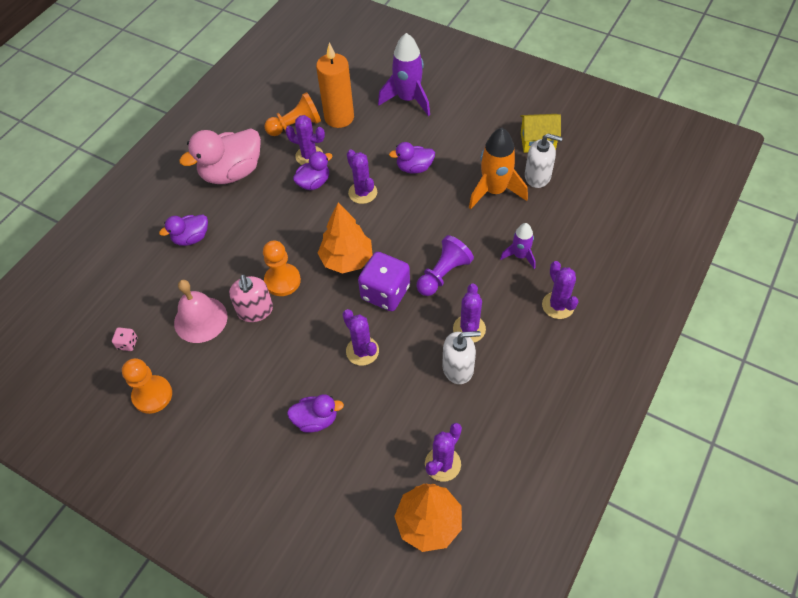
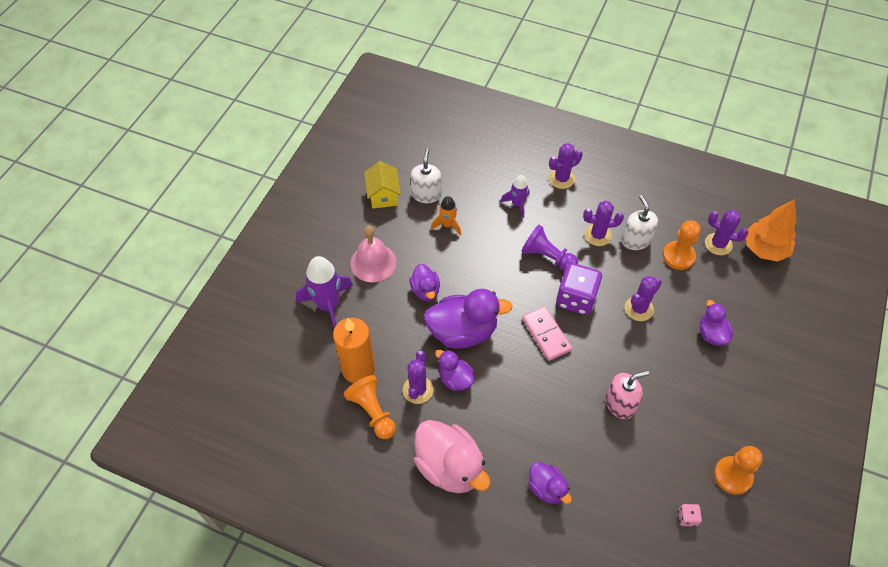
camera: 100 degrees left, 0 degrees up
pink bell [174,280,228,343] -> pink bell moved to [350,226,397,282]
orange pawn [263,241,301,296] -> orange pawn moved to [663,220,701,270]
orange tree [318,203,373,273] -> pink domino [522,306,572,361]
purple cactus [347,150,377,204] -> purple duck [424,289,513,349]
orange rocket [469,128,528,209] -> orange rocket [431,196,461,236], size x0.57

